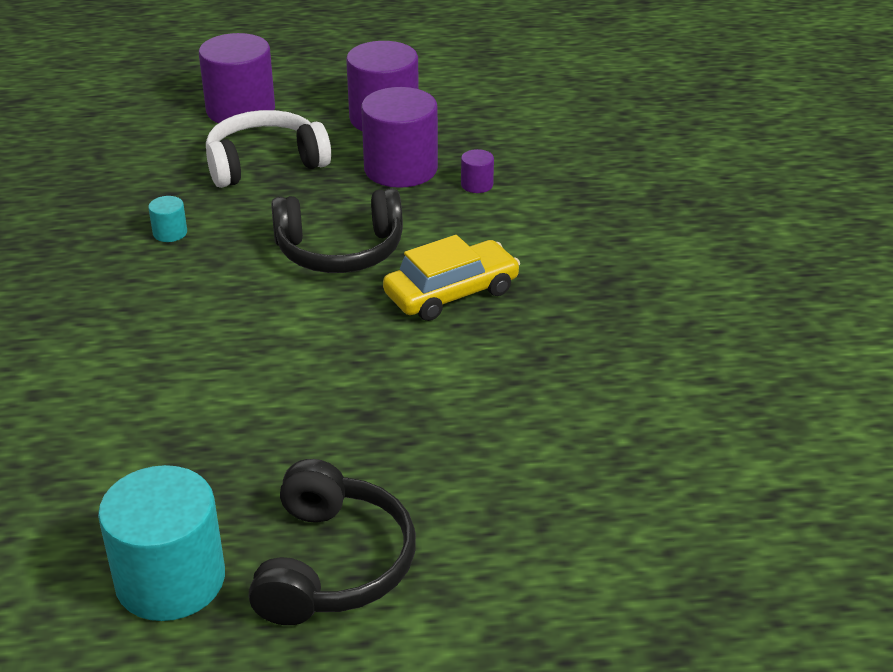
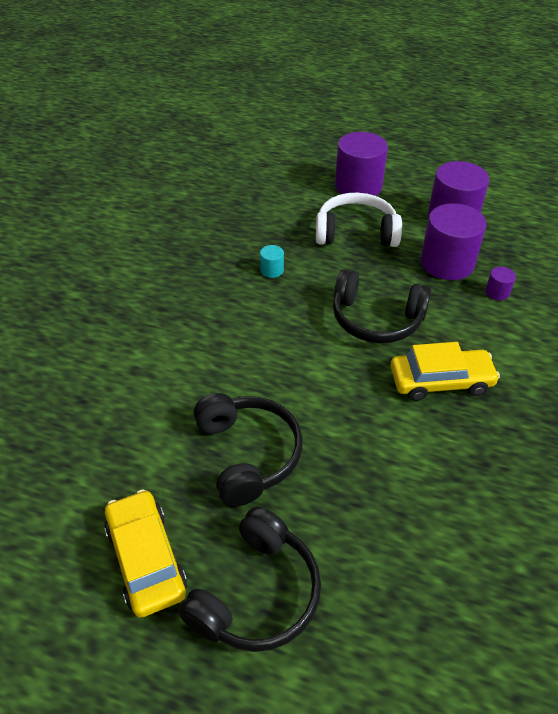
camera: 25 degrees right, 10 degrees up
turquoise cylinder [98,465,225,621] -> yellow car [104,489,187,618]
none -> black headphones [194,393,303,507]

